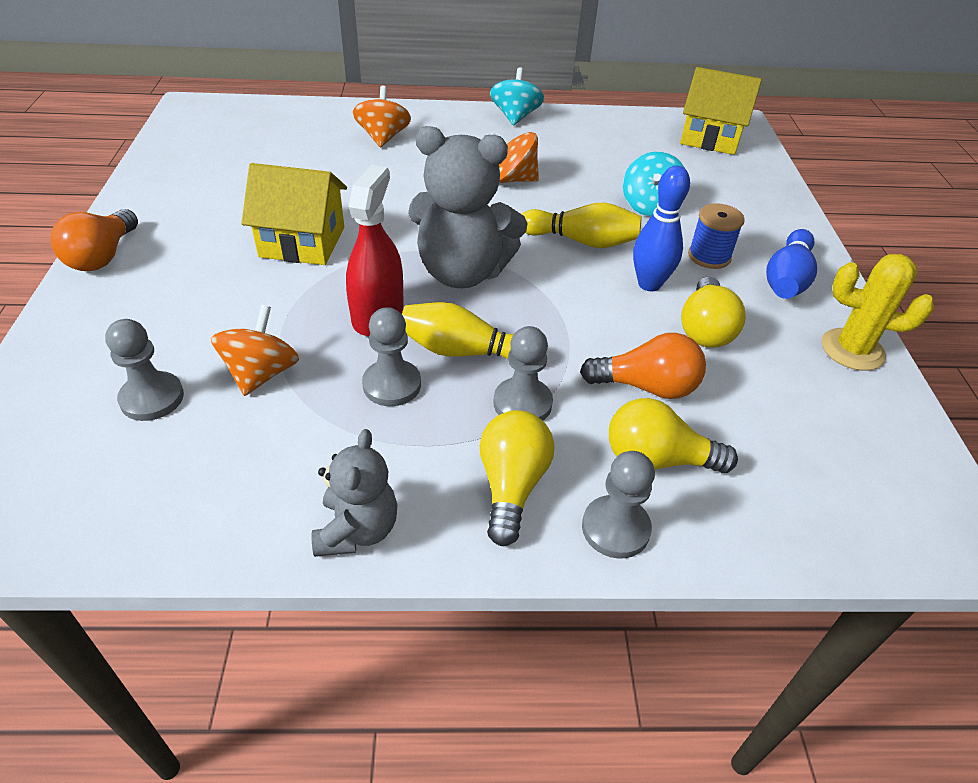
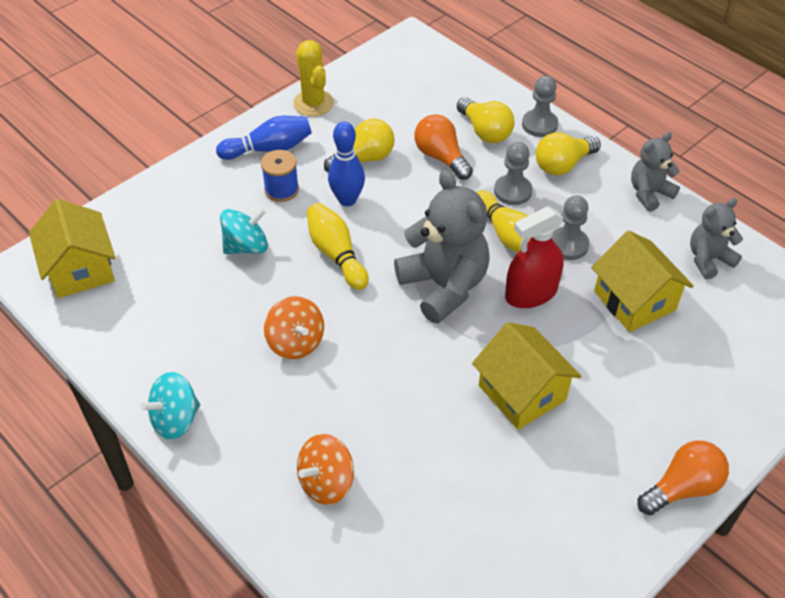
camera: 130 degrees left, 5 degrees up
grey pawn [105,319,184,421] -> none
orange spinning top [211,305,299,396] -> yellow house [591,230,694,332]
none -> grey teddy bear [690,198,743,279]

